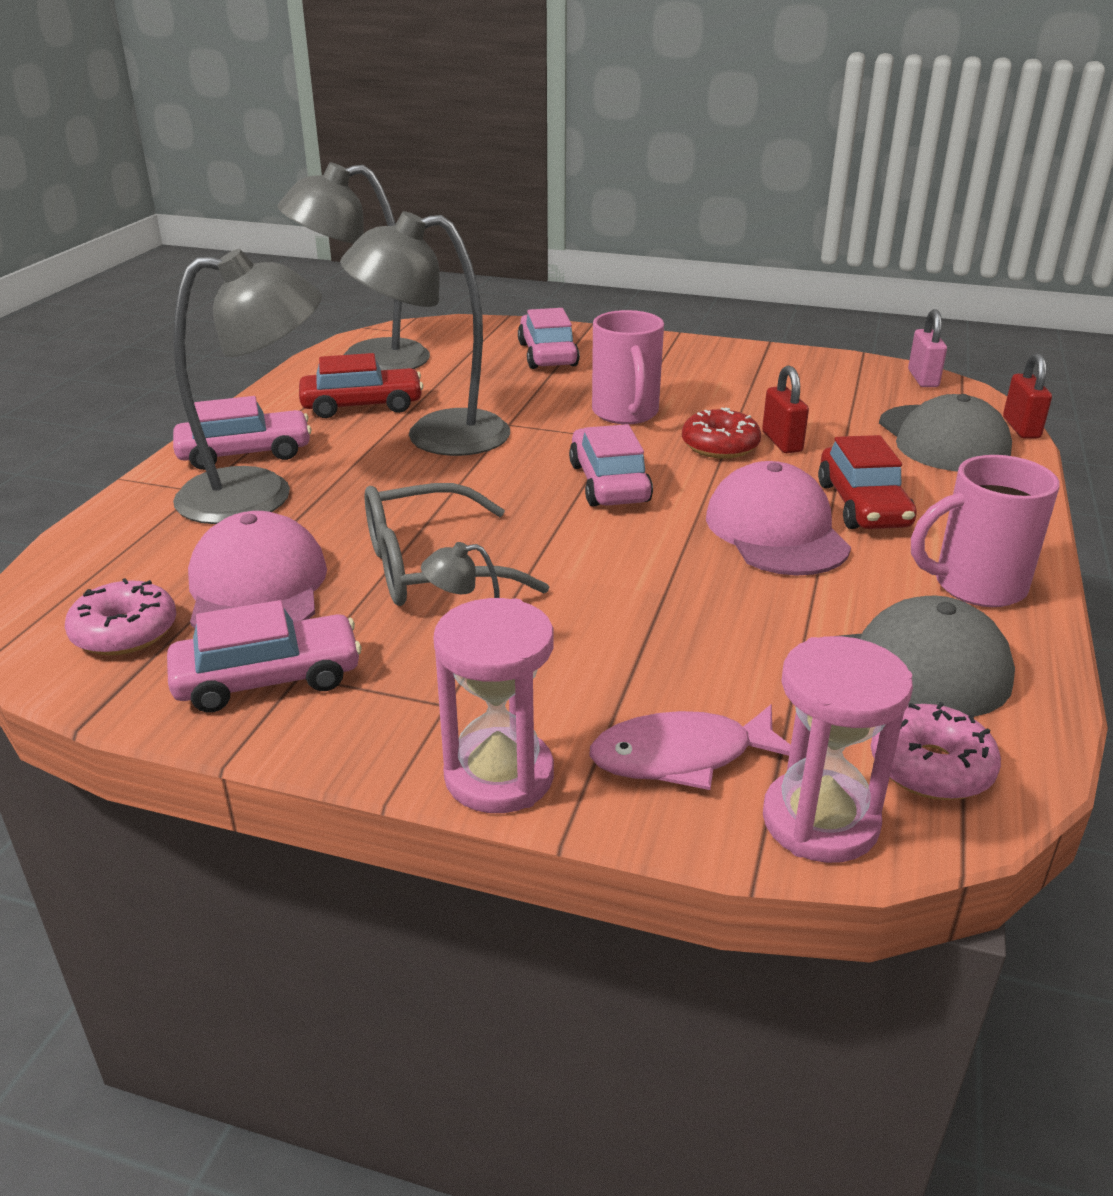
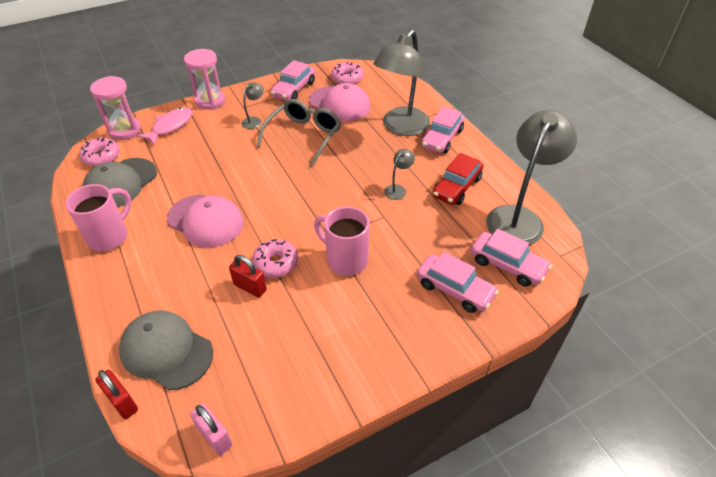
camera: 135 degrees right, 15 degrees up
grey lamp [340,211,510,456] -> grey lamp [384,149,415,200], size x0.42
pink car [569,424,653,507] -> pink car moved to [471,229,552,287]
red donut [682,407,761,459] -> pink donut [252,239,298,278]
red car [818,435,917,529] -> none

